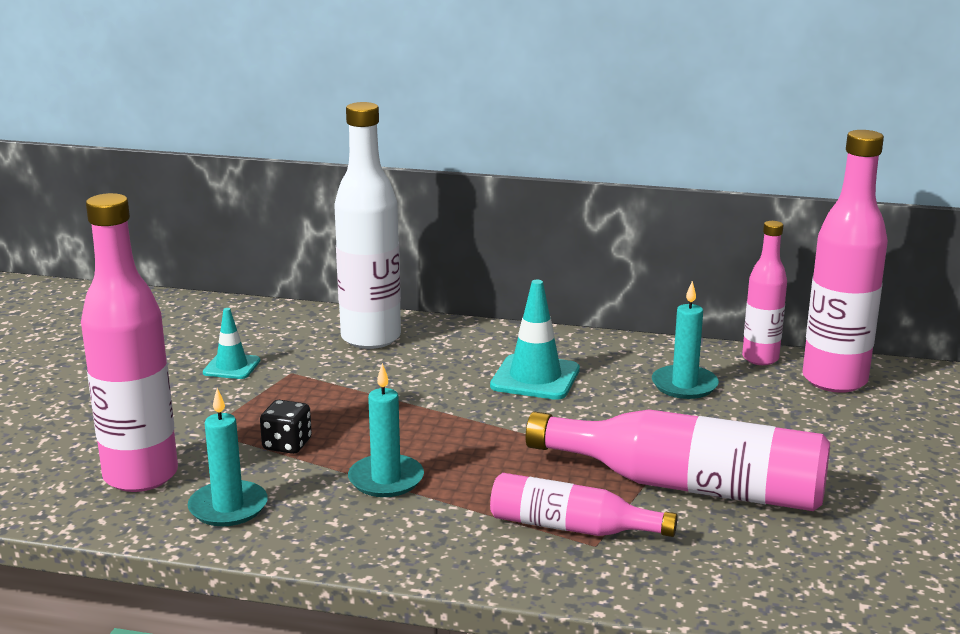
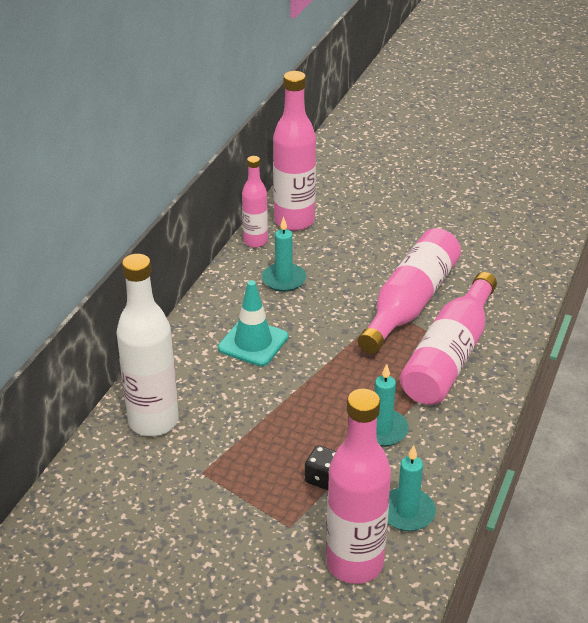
camera: 80 degrees left, 15 degrees up
turquoise traffic cone [203,308,260,379] -> none
pink bottle [490,473,678,537] -> pink bottle [400,272,497,405], size x1.71

